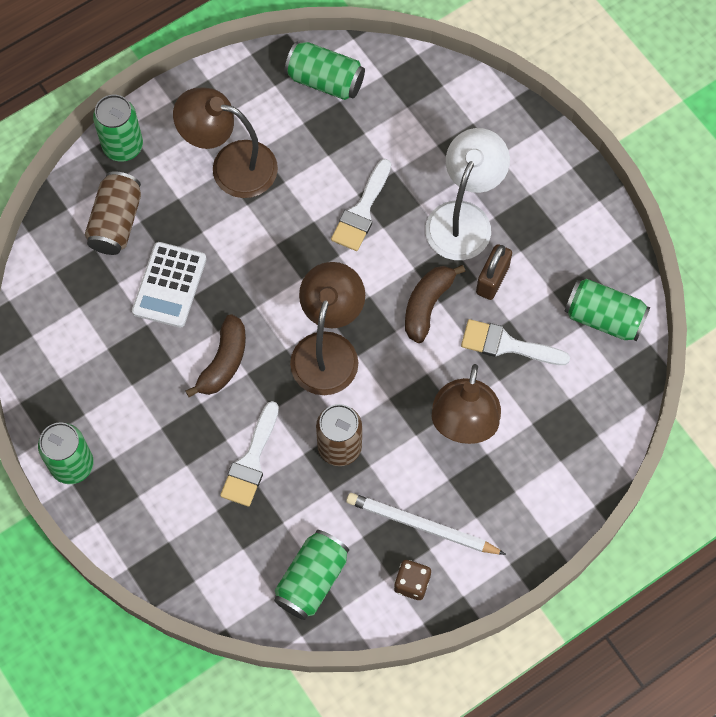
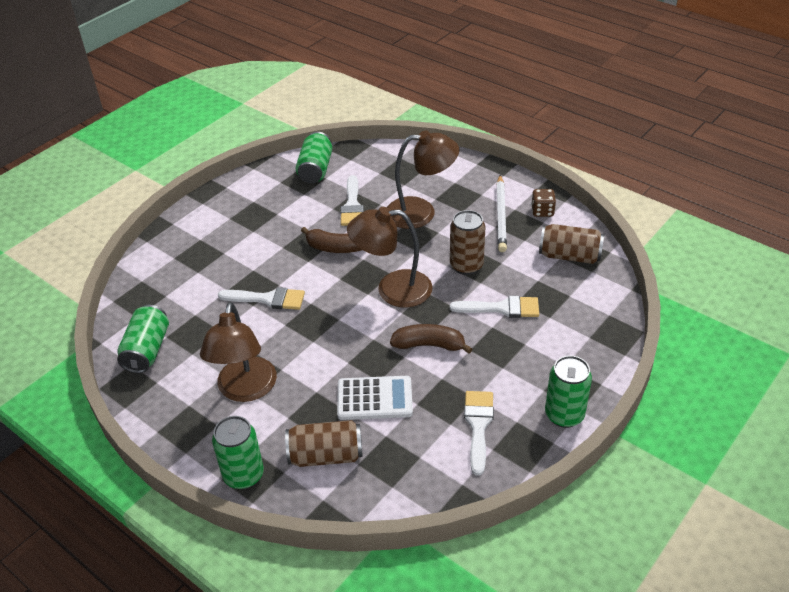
camera: 105 degrees left, 25 degrees down
green can [274,530,349,620] -> brown can [539,224,604,264]
white lamp [425,128,510,260] -> none
brown padlock [476,244,512,300] -> none
none -> white brush [464,391,494,476]

